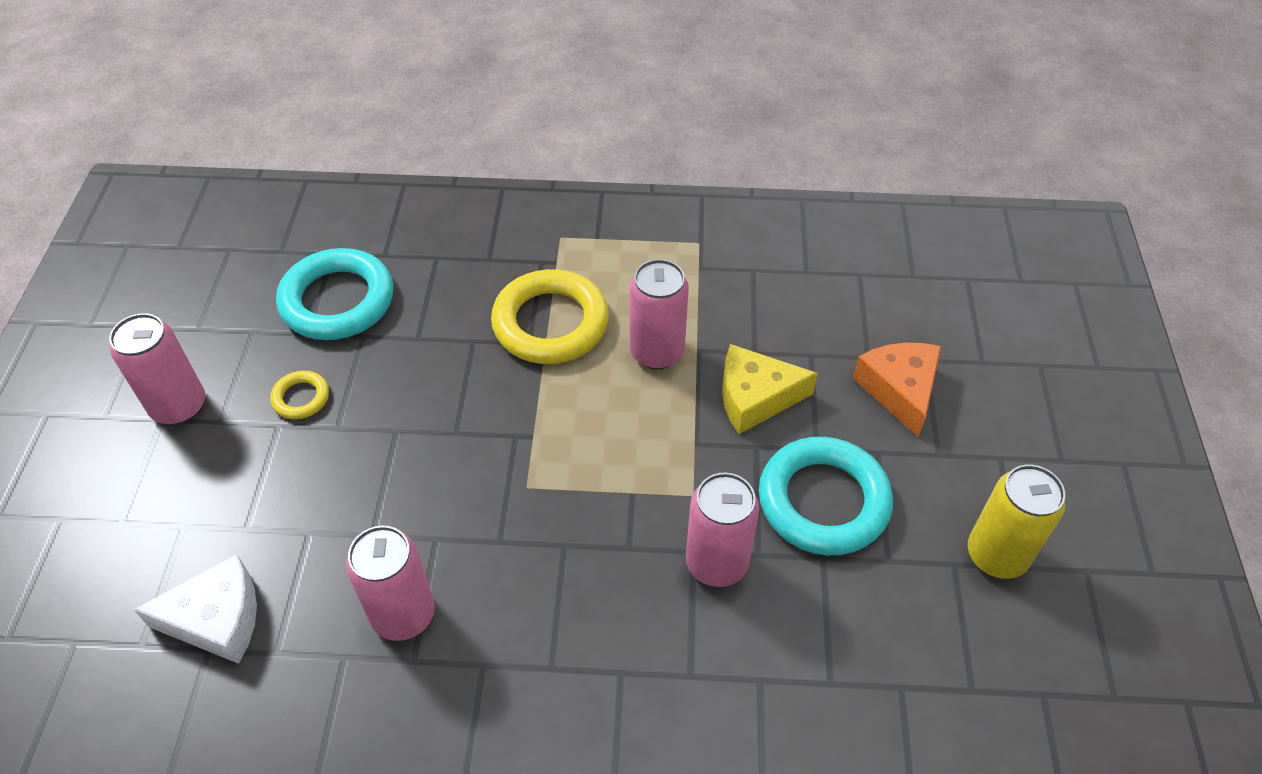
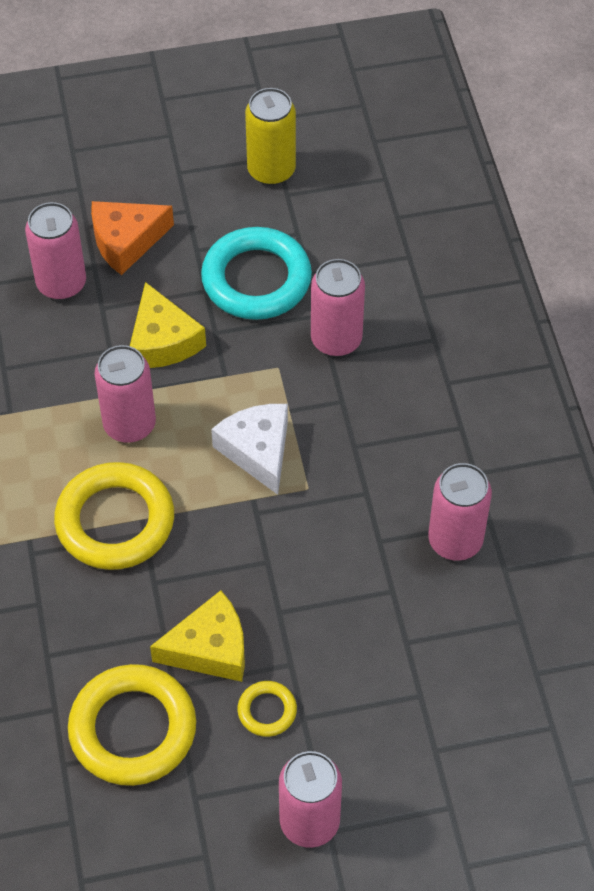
camera: 105 degrees left, 5 degrees up
white cheese [133,554,257,664] -> white cheese moved to [211,404,288,495]
turquoise ring [276,248,393,340] -> yellow ring [68,664,196,786]
none -> pink can [25,202,86,300]
none -> yellow cheese [150,590,245,682]

